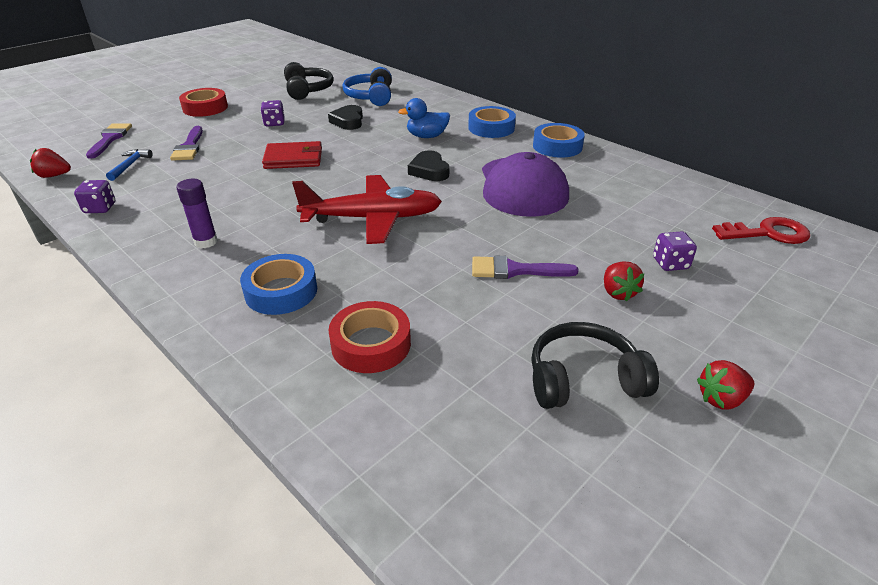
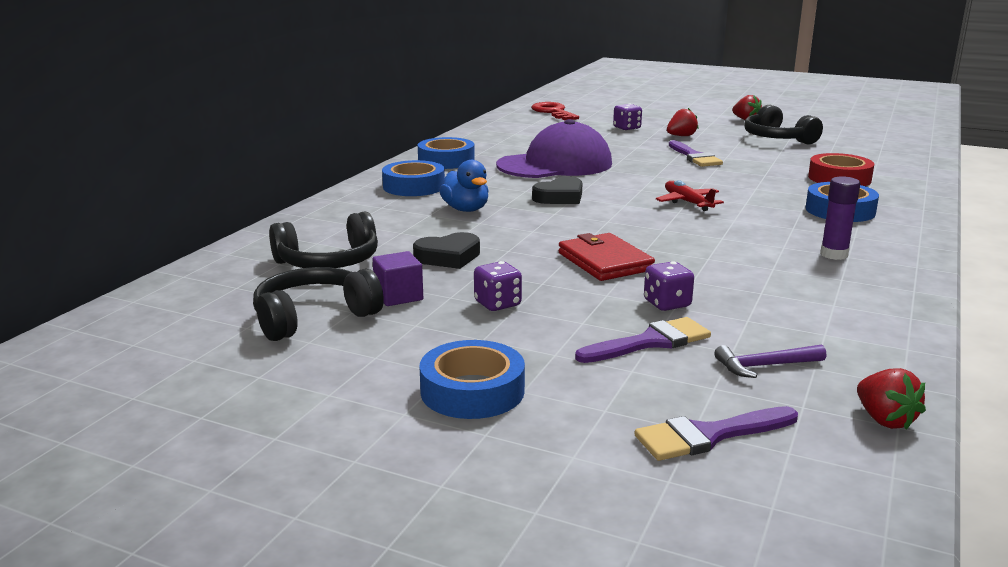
camera: 110 degrees left, 15 degrees down
purple dice [74,180,115,213] -> purple dice moved to [644,261,694,311]
blue hammer [106,149,153,181] -> purple hammer [714,345,826,378]
red tape [179,88,228,117] -> blue tape [420,340,525,419]
red plane [292,175,442,244] -> red plane [656,180,724,211], size x0.51
blue headphones [342,67,392,106] -> black headphones [269,212,378,268]
none -> purple cube [372,251,423,306]

